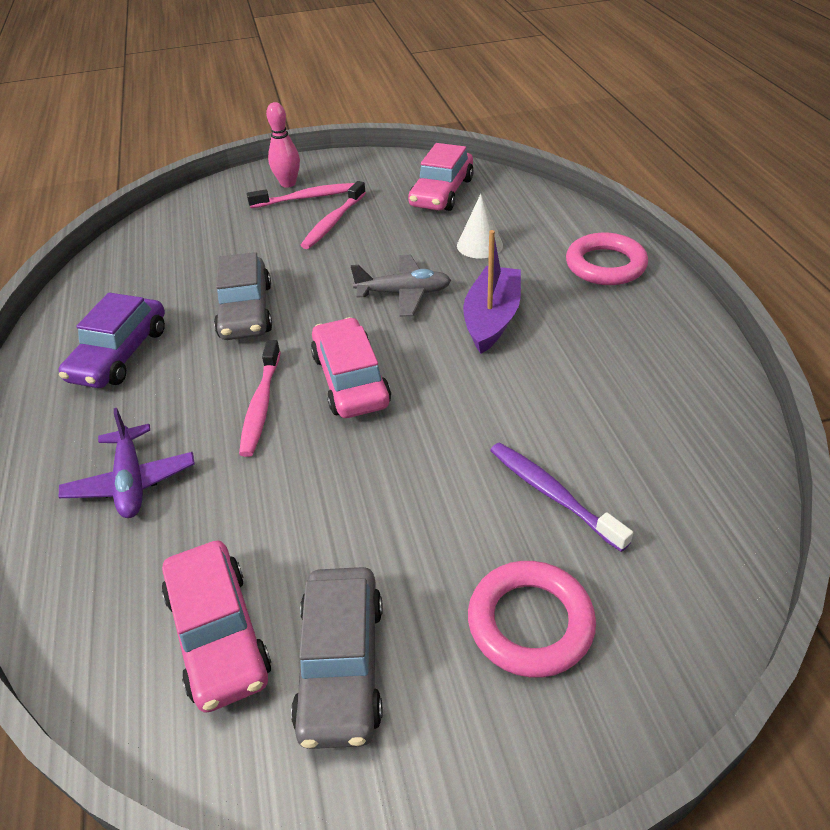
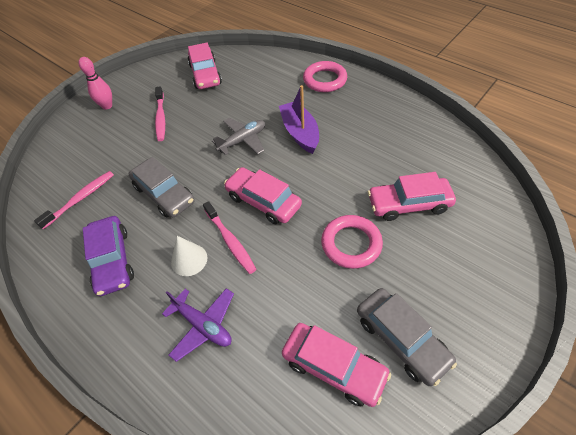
camera: 35 degrees left, 10 degrees up
pink toothbrush [247,183,354,208] -> pink toothbrush moved to [34,171,114,229]
white cone [457,194,503,258] -> white cone moved to [171,236,207,276]
pink ring [468,561,596,678] -> pink ring moved to [321,215,383,269]
purple toothbrush [490,442,633,552] -> pink car [368,172,456,221]

